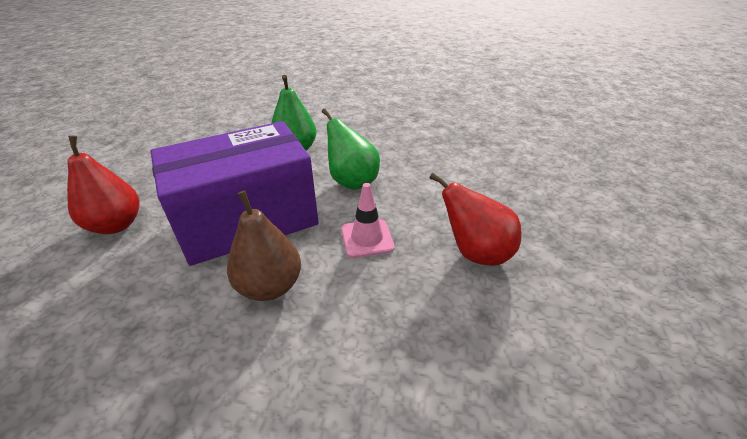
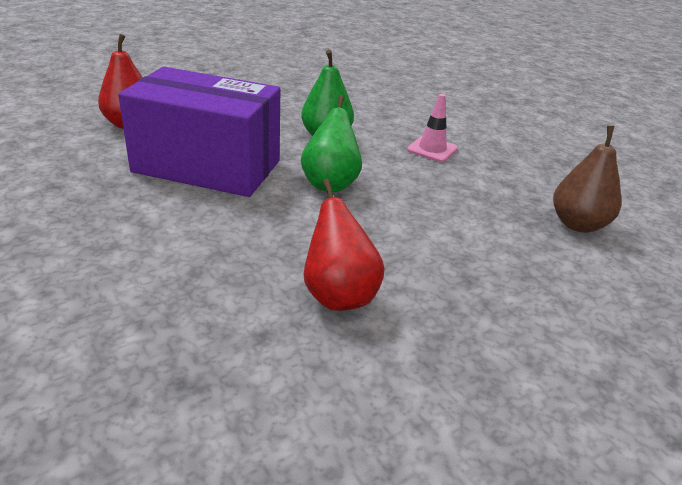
camera: 40 degrees right, 5 degrees down
brown pear [227,190,301,301] -> brown pear moved to [553,126,622,233]
pink traffic cone [341,183,395,258] -> pink traffic cone moved to [407,94,458,162]

